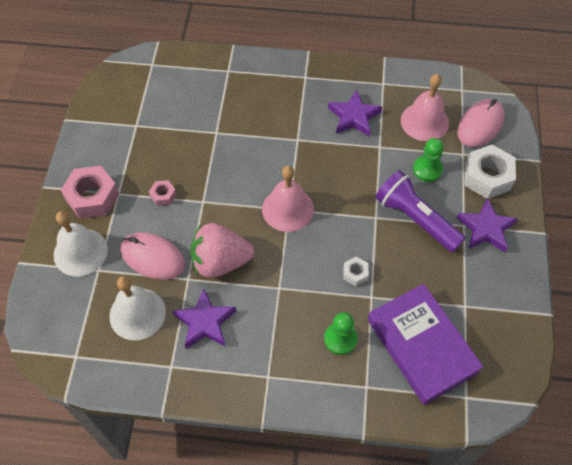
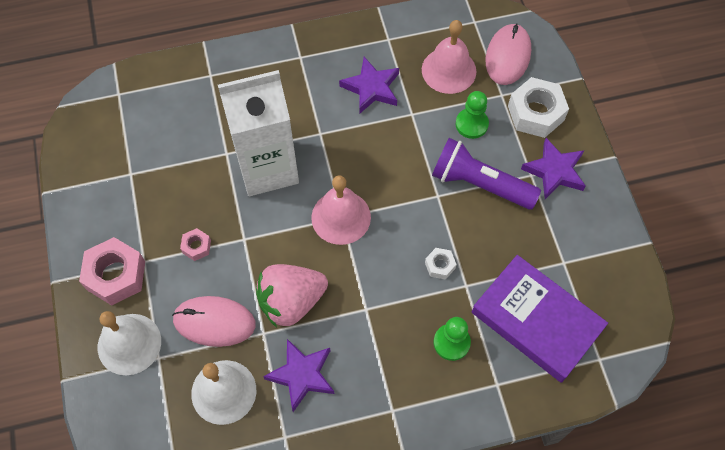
camera: 20 degrees left, 5 degrees up
none -> white carton [218,70,299,196]

